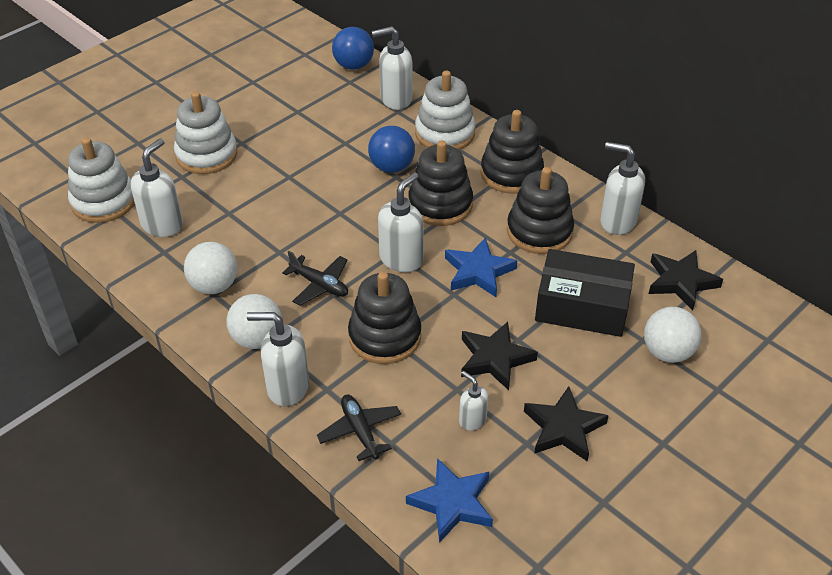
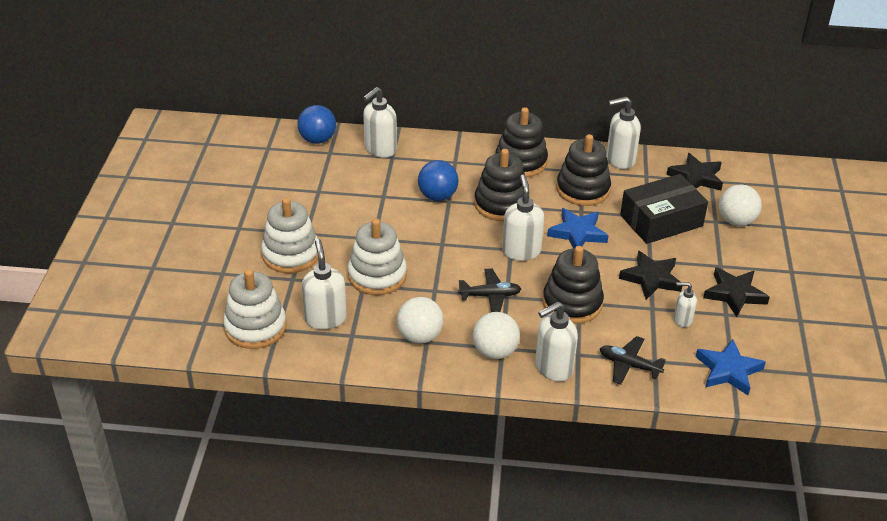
camera: 40 degrees left, 5 degrees down
white stacking toy [415,71,475,150] -> white stacking toy moved to [348,218,407,295]

